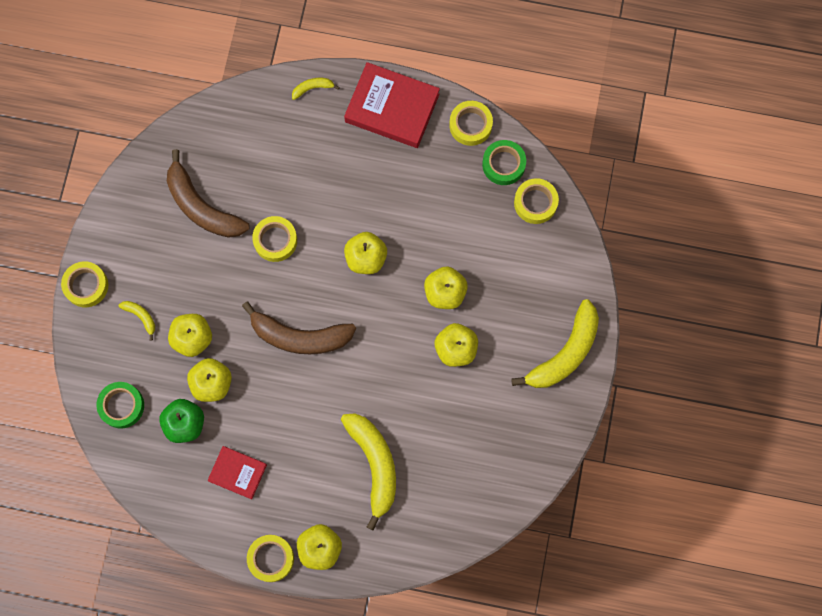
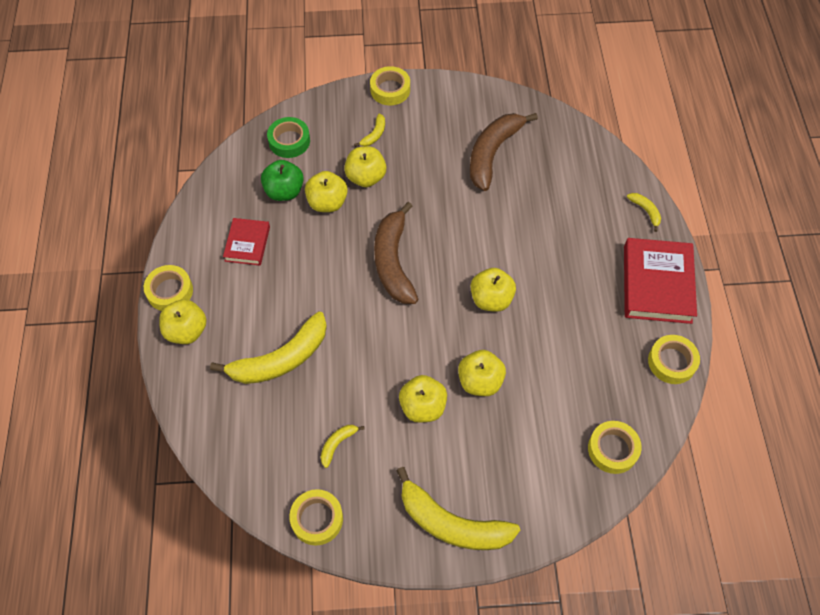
camera: 75 degrees right, 15 degrees down
yellow tape [252,216,297,262] -> yellow tape moved to [289,489,343,545]
green tape [482,140,526,185] -> none
none -> yellow banana [321,425,365,468]

